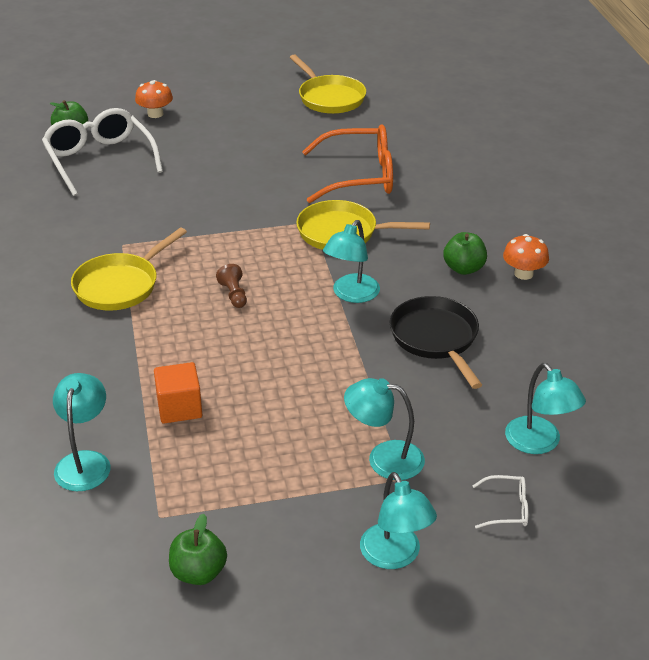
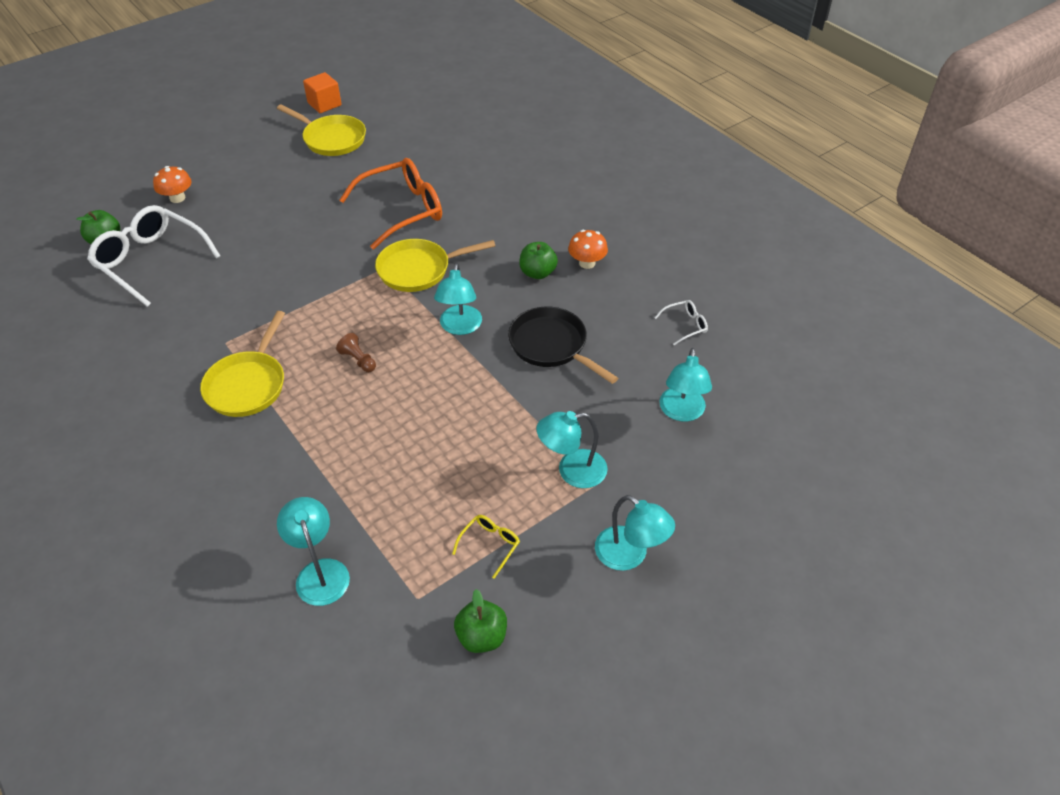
camera: 25 degrees left, 10 degrees up
orange cube [154,362,202,424] -> orange cube moved to [303,72,342,113]
white glasses [472,475,528,529] -> white glasses moved to [654,300,708,345]
turquoise lamp [505,363,586,454] -> turquoise lamp turned 60 degrees clockwise [659,348,712,421]
none -> yellow glasses [452,515,520,579]

